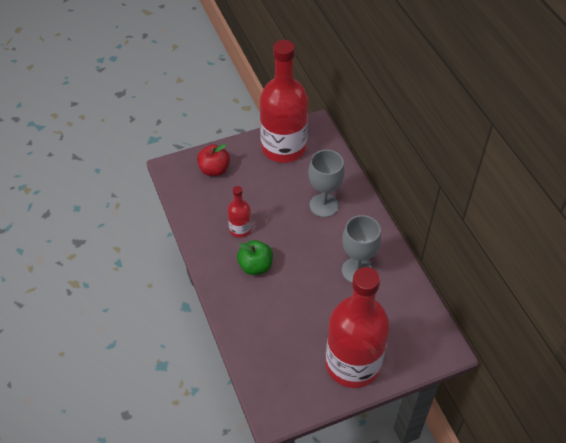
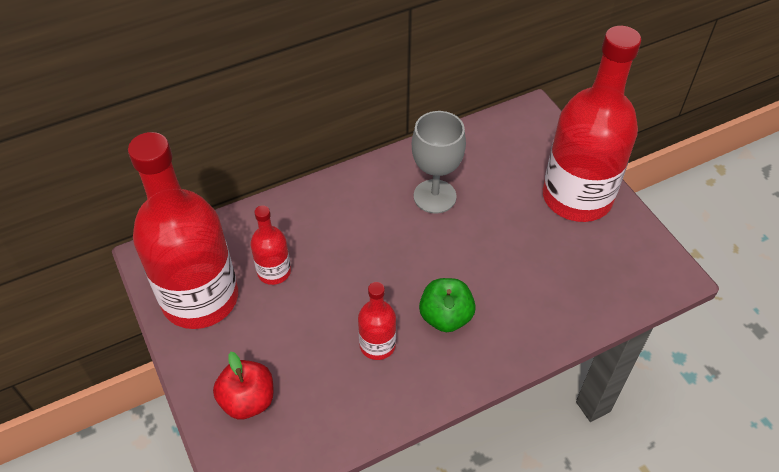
camera: 95 degrees left, 0 degrees up
grey goblet [308,150,345,217] -> none
none -> red bottle [250,205,291,285]

